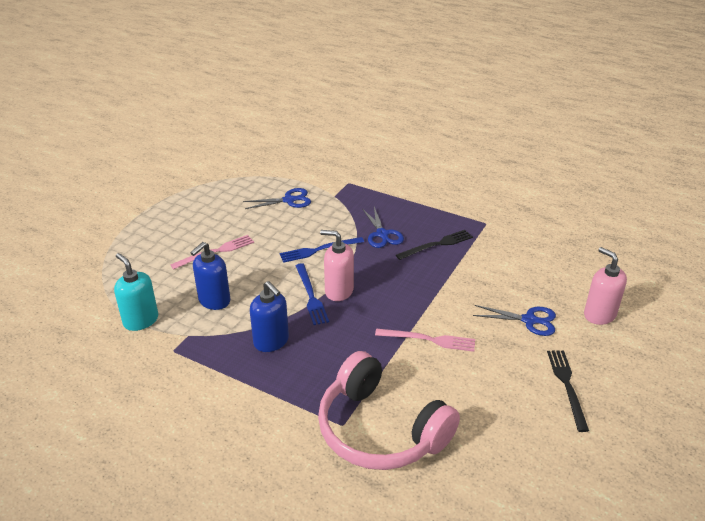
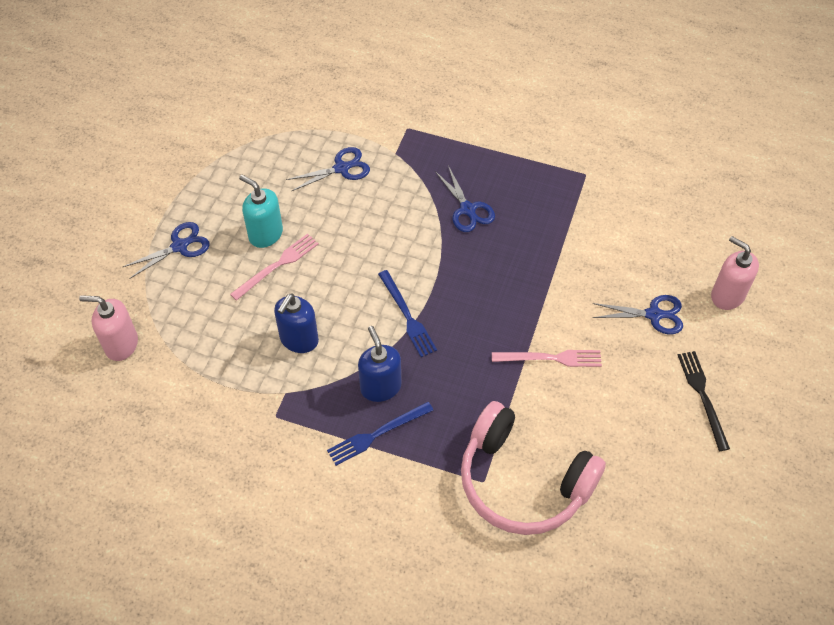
camera: 10 degrees left, 20 degrees up
turquoise soap dispenser [114,253,158,331] -> turquoise soap dispenser moved to [239,175,283,248]
blue soap dispenser [250,281,289,352] -> blue soap dispenser turned 150 degrees counterclockwise [358,326,401,402]
blue fork [280,237,364,263] -> blue fork moved to [327,402,433,466]
pink soap dispenser [320,230,354,301] -> pink soap dispenser moved to [79,295,138,361]
black fork [396,230,473,260] -> none
none -> blue scissors [123,222,210,279]

